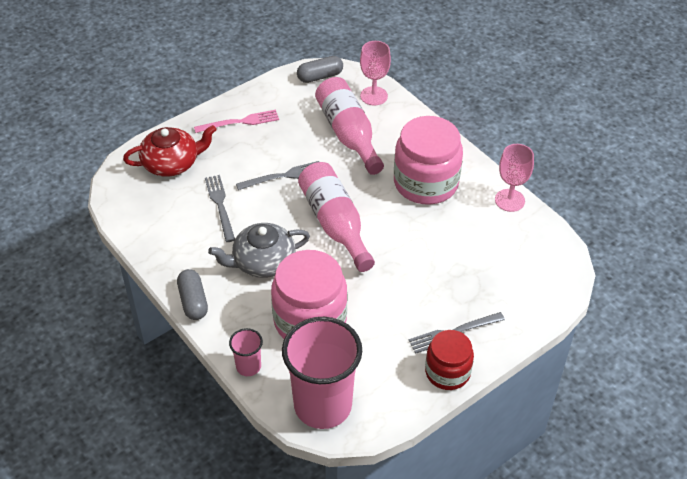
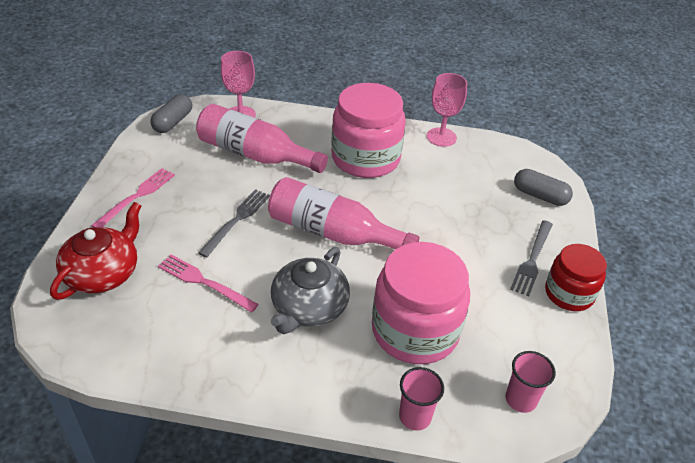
camera: 45 degrees left, 5 degrees down
grey capsule [177,269,208,320] -> grey capsule moved to [514,169,573,206]
grey fork [205,175,235,242] -> pink fork [158,254,259,313]
pink cup [282,317,362,429] -> pink cup [505,351,556,413], size x0.45

